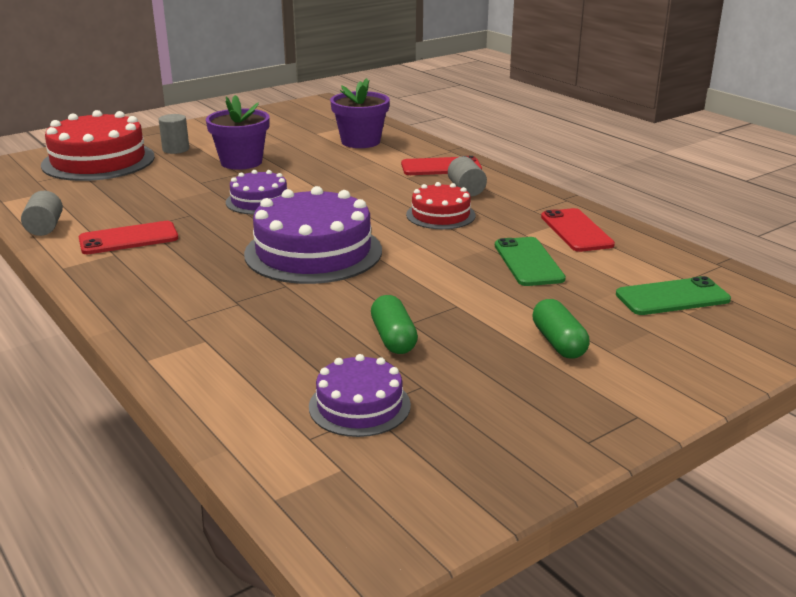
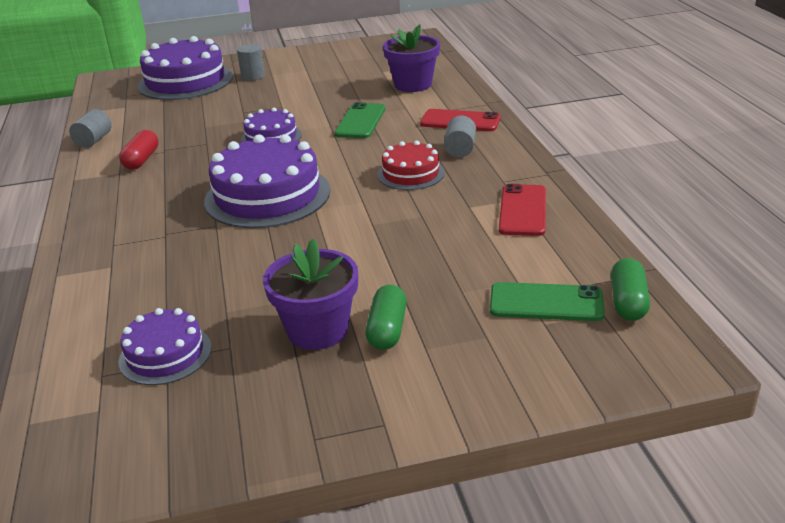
camera: 25 degrees right, 5 degrees up
red cake [41,110,155,181] -> purple cake [137,36,233,100]
red phone [79,221,178,254] -> red capsule [119,130,159,170]
purple flower pot [206,95,270,170] -> purple flower pot moved to [263,239,358,350]
green capsule [371,295,418,354] -> green capsule moved to [611,258,650,321]
green phone [495,237,566,286] -> green phone moved to [335,102,386,138]

